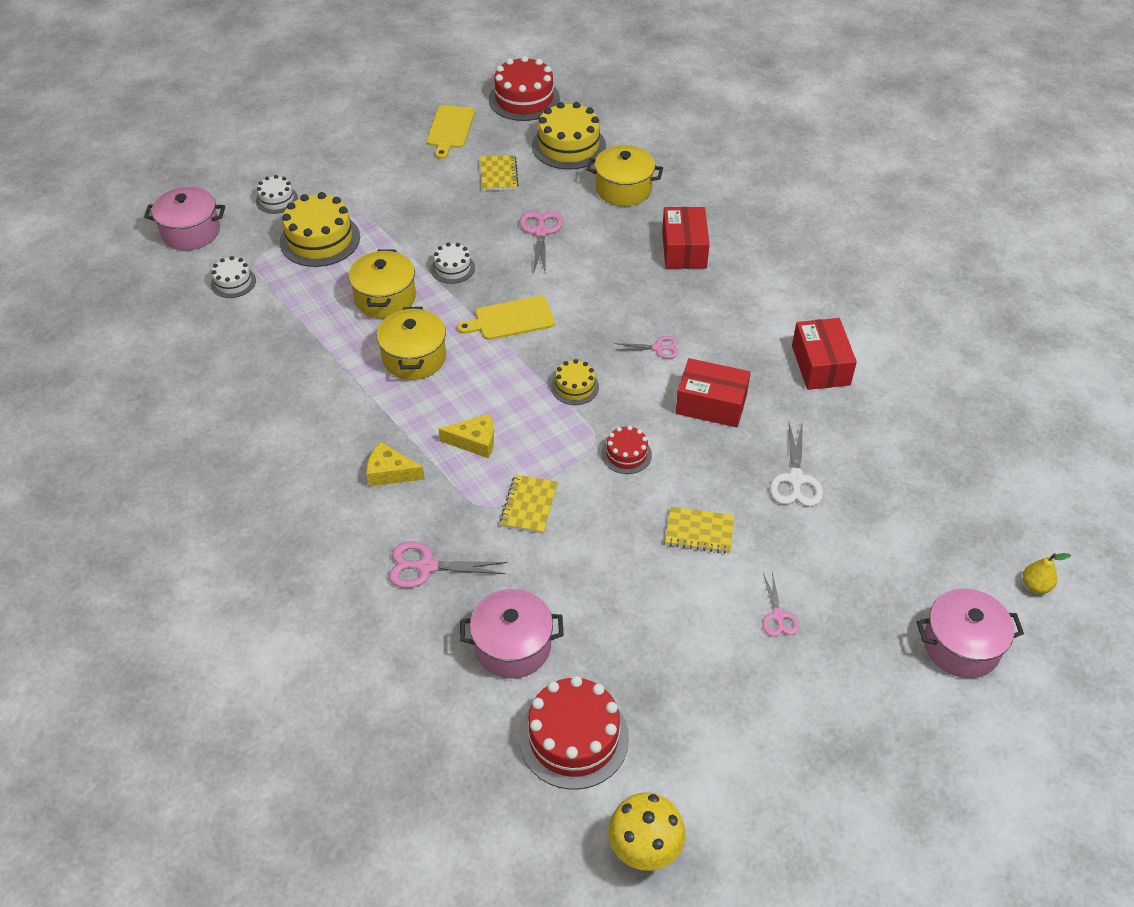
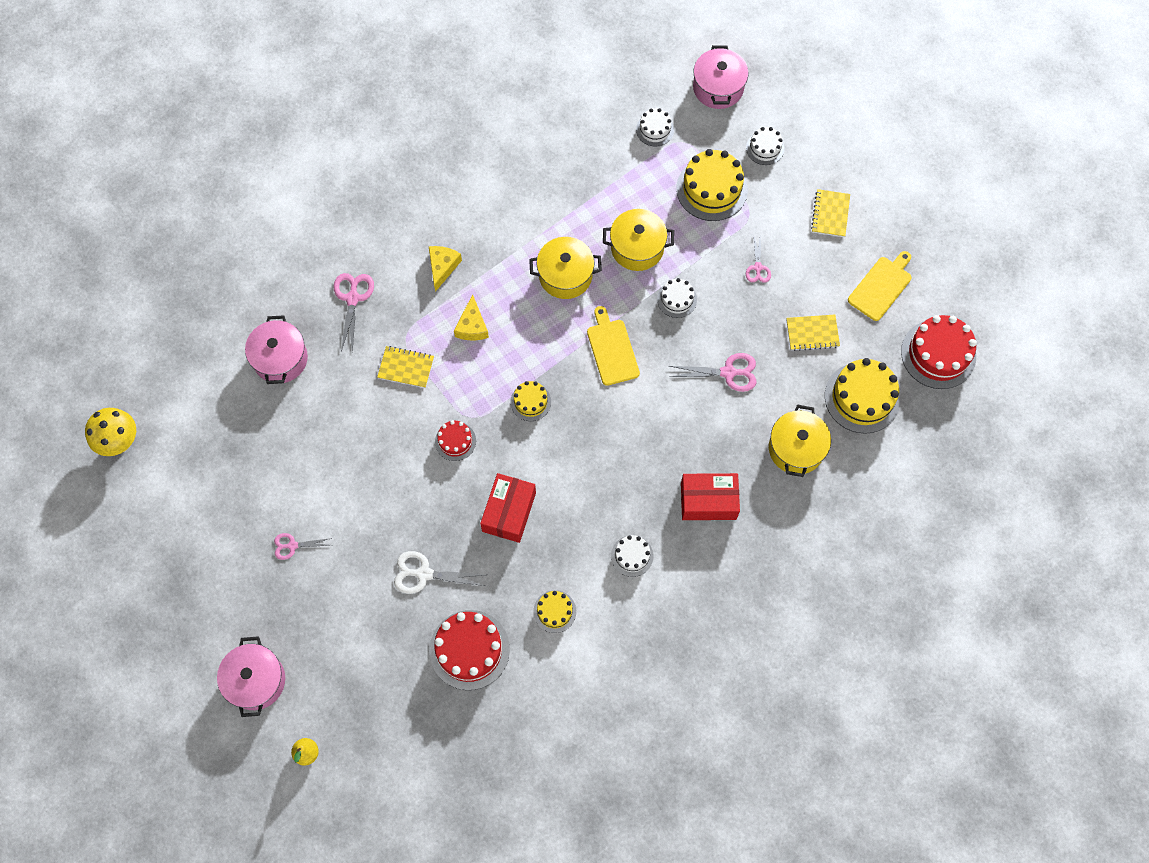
camera: 90 degrees right, 20 degrees up
yellow cutting board [427,105,475,159] -> yellow cutting board turned 120 degrees clockwise [848,251,912,321]
red cake [519,676,629,790] -> red cake moved to [430,610,510,690]
pink scissors [615,336,679,359] -> pink scissors moved to [746,234,771,283]
yellow notebook [665,507,734,554] -> yellow notebook moved to [811,189,850,237]
red box [792,318,857,390] -> yellow cake [533,590,576,633]
none -> white cake [611,535,653,577]

